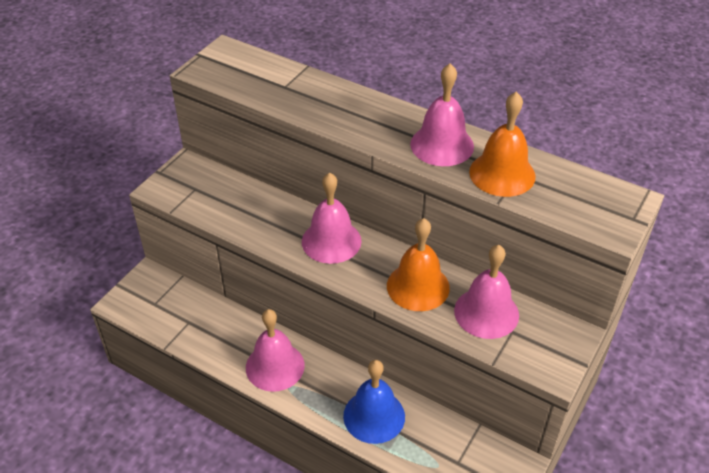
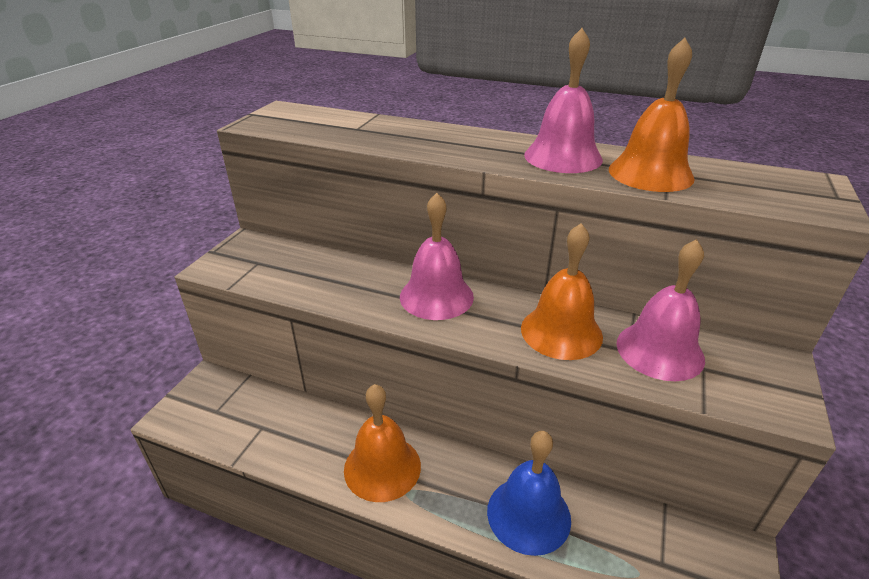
camera: 10 degrees left, 10 degrees down
pink bell [246,309,305,392] -> orange bell [344,384,421,502]

